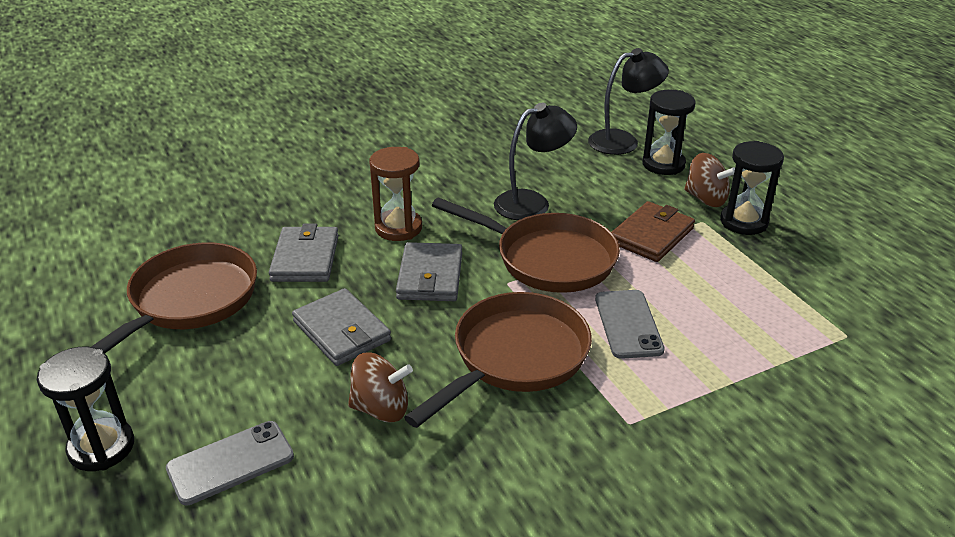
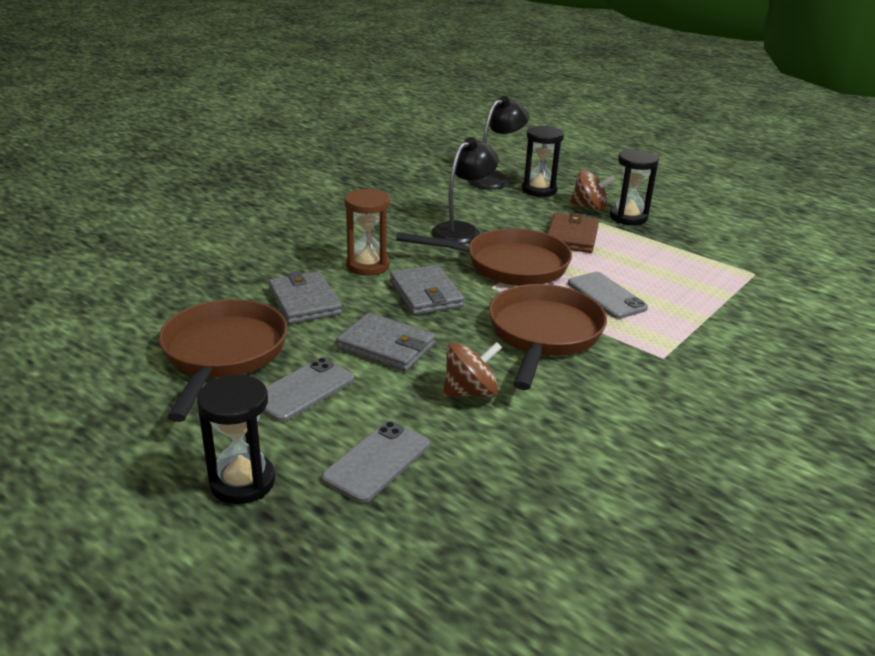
camera: 25 degrees left, 5 degrees down
none -> grey phone [263,358,354,422]

